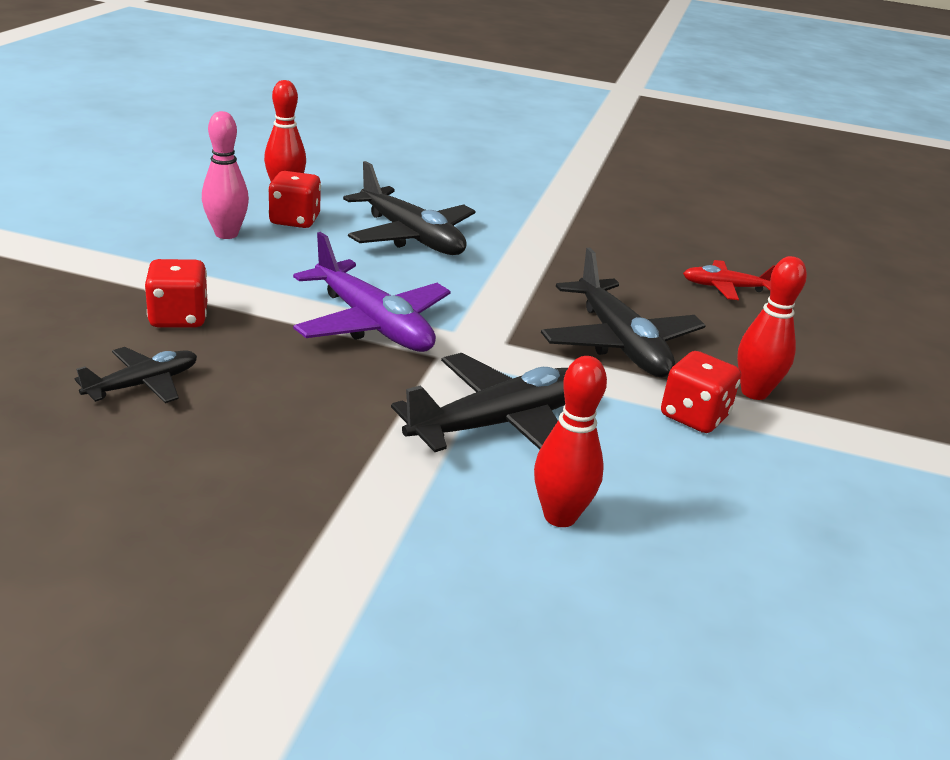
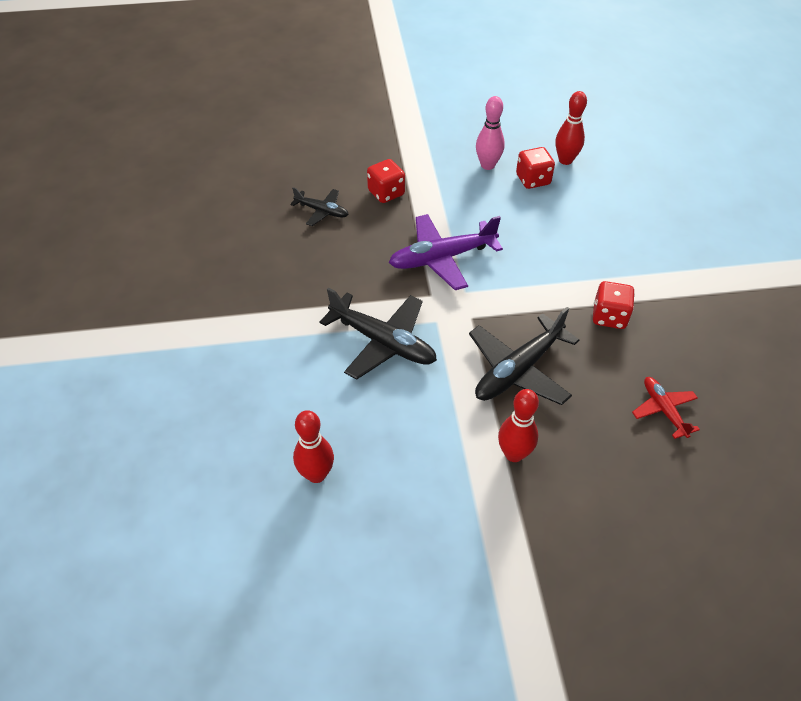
camera: 70 degrees right, 20 degrees up
purple plane [293,232,451,352] -> purple plane turned 45 degrees clockwise [389,214,503,290]
black plane [343,161,476,255] -> none
red bowling pin [534,356,607,527] -> red bowling pin moved to [293,410,334,483]
red dice [661,351,741,433] -> red dice moved to [593,281,635,329]

